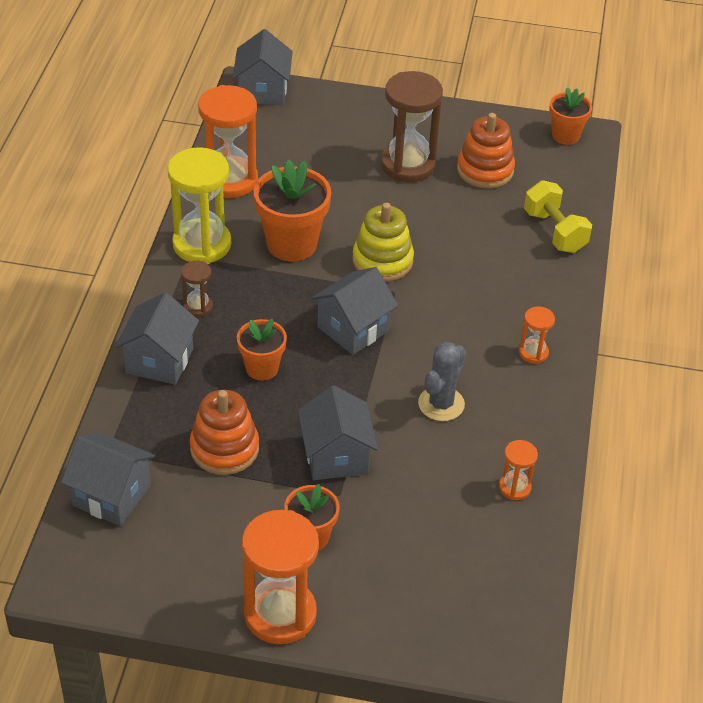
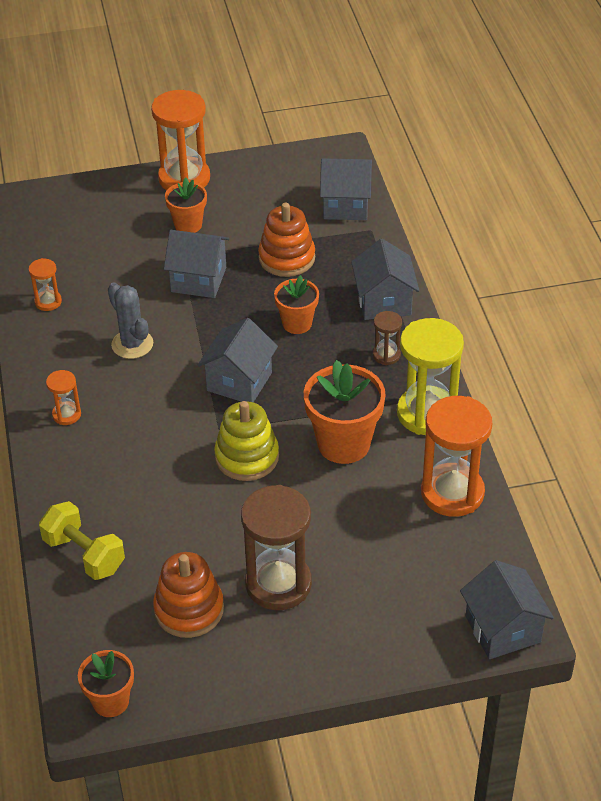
camera: 160 degrees right, 0 degrees up
grey house [298,386,378,480] -> grey house turned 45 degrees counterclockwise [164,230,229,298]
grey cactus [418,342,466,421] -> grey cactus turned 45 degrees counterclockwise [108,282,153,359]

